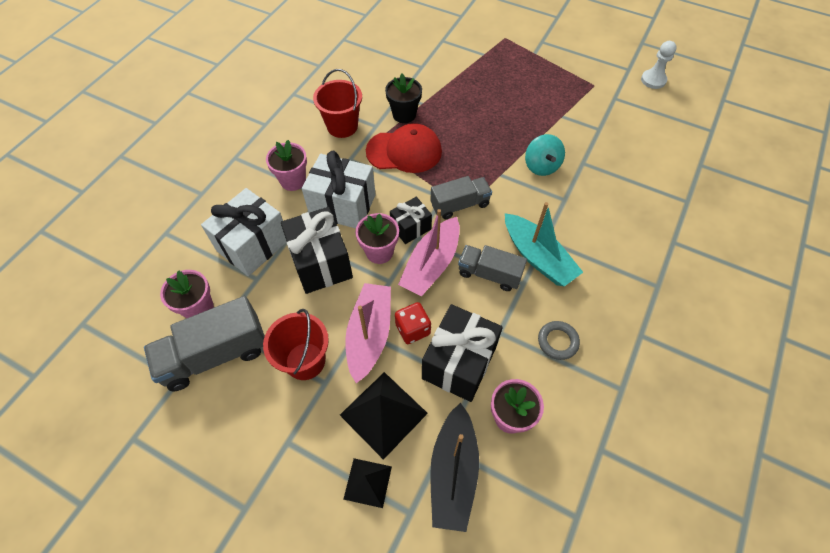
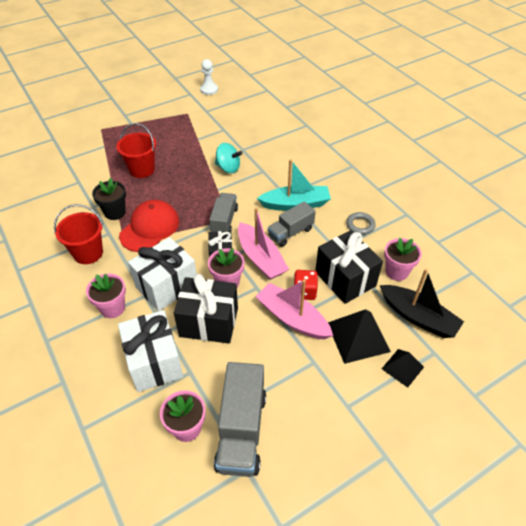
camera: 60 degrees left, 10 degrees down
red bucket [263,309,329,380] -> red bucket moved to [117,123,156,178]

